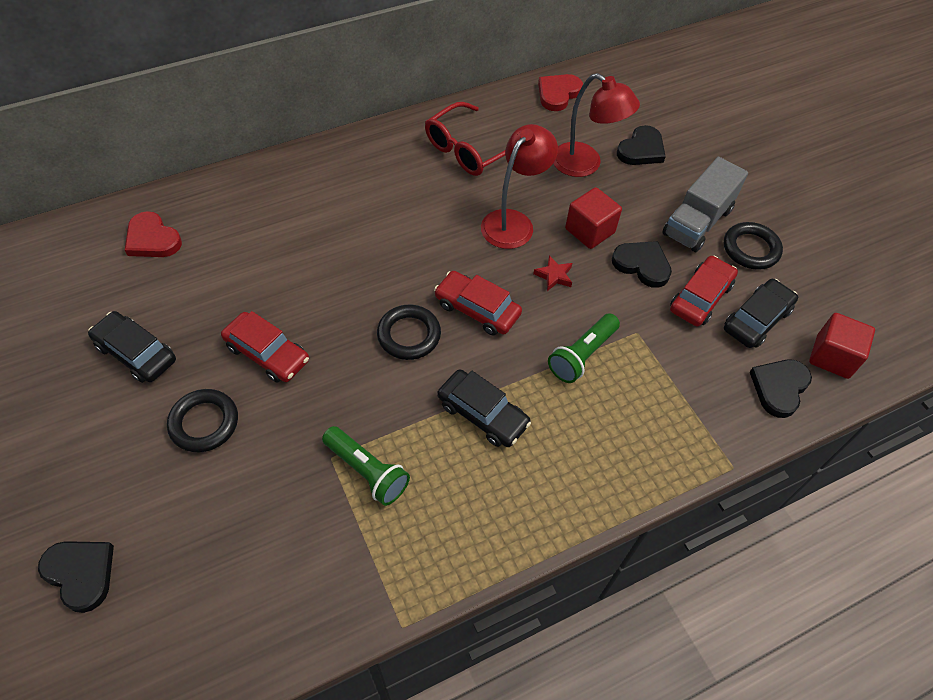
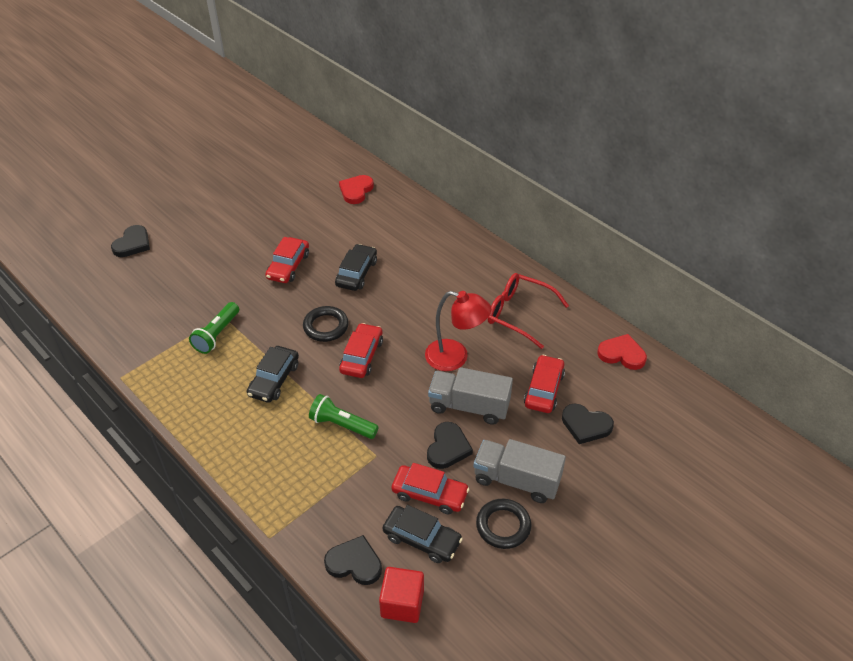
camera: 75 degrees right, 10 degrees down
black car [88,311,176,383] -> black car moved to [335,244,377,291]
black ring [167,389,238,452] -> none
red star [533,255,572,291] -> none
red lamp [553,73,640,177] -> red car [524,355,565,413]
red cube [565,187,622,249] -> grey truck [428,367,513,425]

